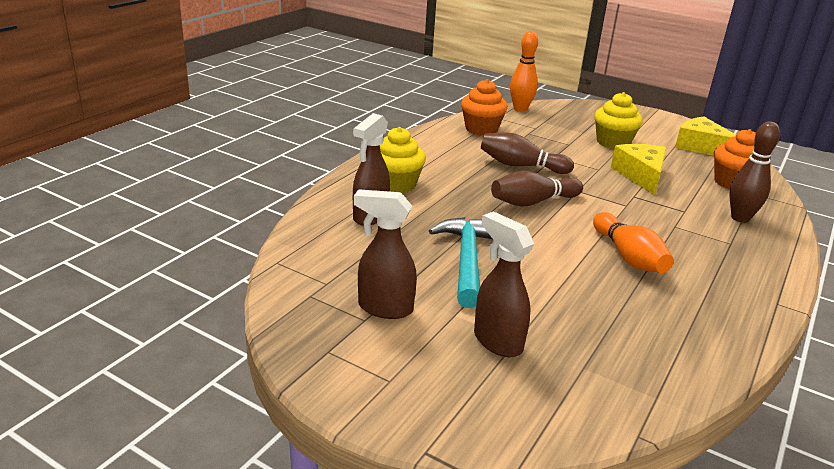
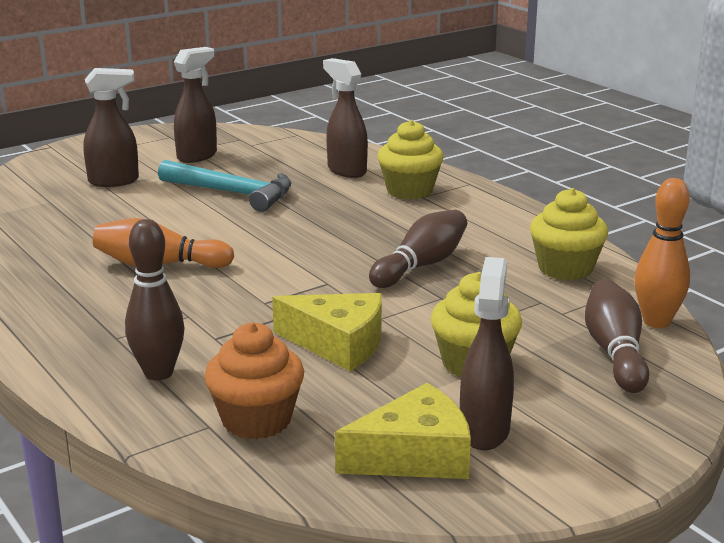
camera: 115 degrees right, 5 degrees down
orange cupcake [461,79,508,136] -> yellow cupcake [530,188,608,280]
brown bowling pin [491,171,583,207] -> brown bowling pin moved to [585,279,649,393]
none -> brown spray bottle [460,257,514,450]

